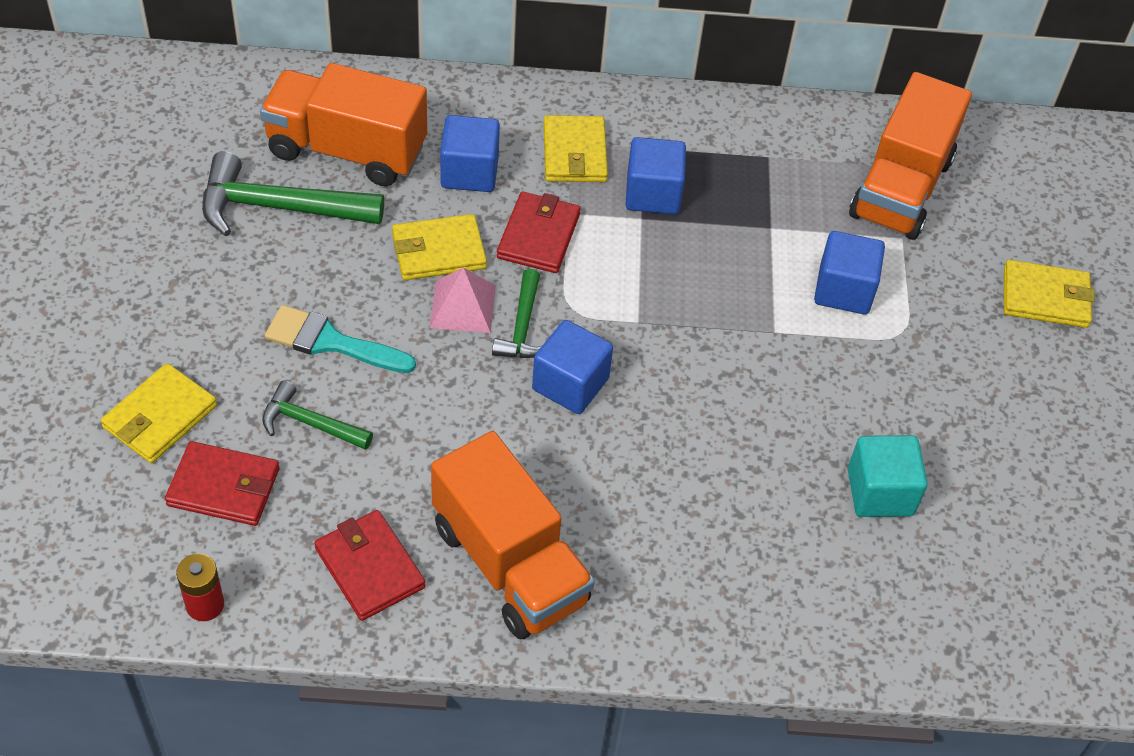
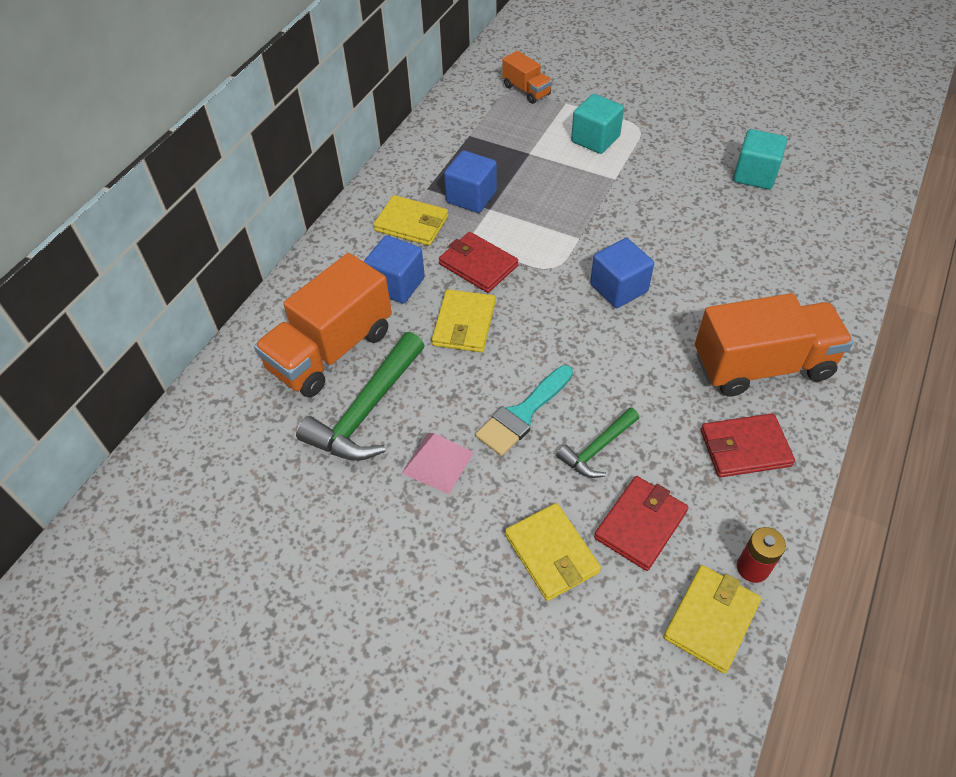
camera: 60 degrees left, 0 degrees up
pink pyramid [430,267,496,333] -> pink pyramid moved to [402,433,474,494]
green hammer [492,269,542,358] -> none
blue cube [814,231,885,314] -> turquoise cube [571,94,624,154]
orange truck [849,72,972,240] -> orange truck [502,51,552,104], size x0.51
yellow wallet [1004,260,1095,328] -> yellow wallet moved to [664,565,761,674]

